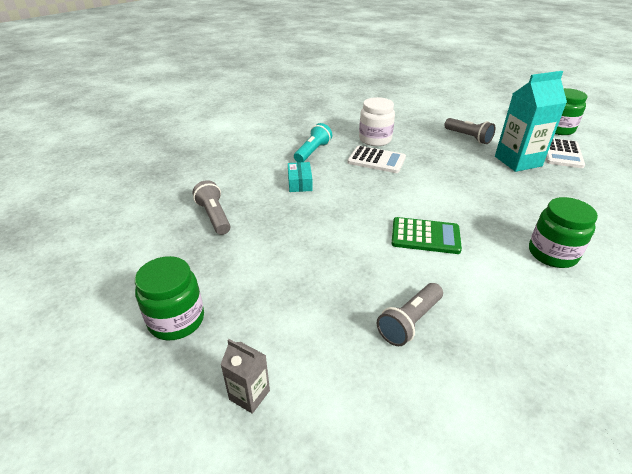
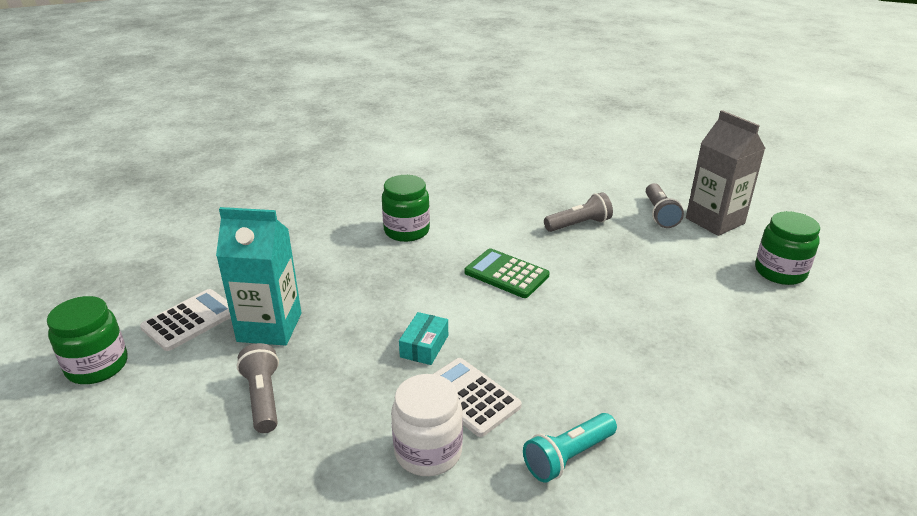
camera: 155 degrees left, 5 degrees down
grey flashlight [193,180,231,235] -> grey flashlight moved to [646,183,684,228]
grey carton [220,339,270,414] -> grey carton [686,110,766,236], size x2.02
turquoise box [288,162,312,192] -> turquoise box moved to [399,312,448,365]

